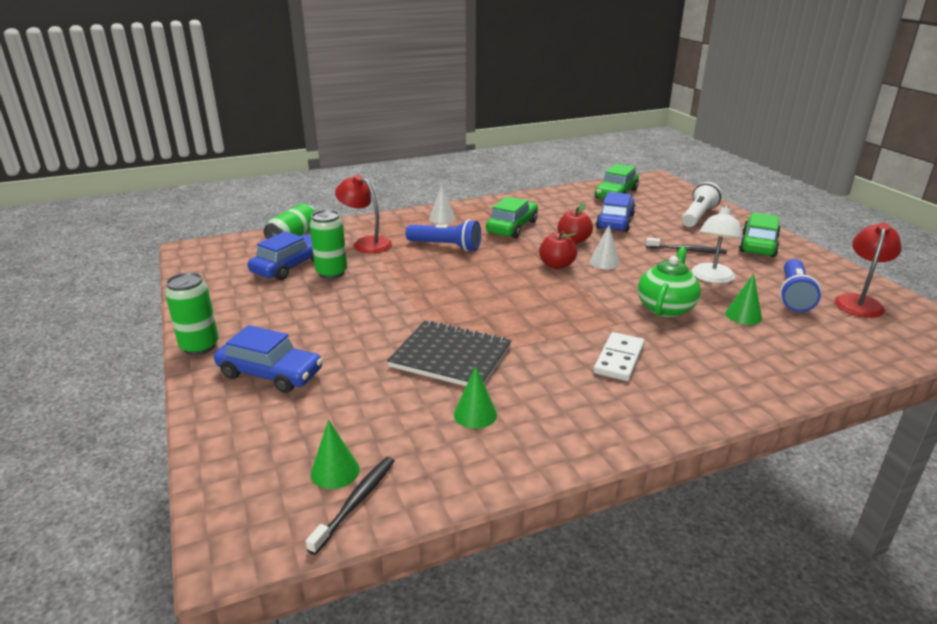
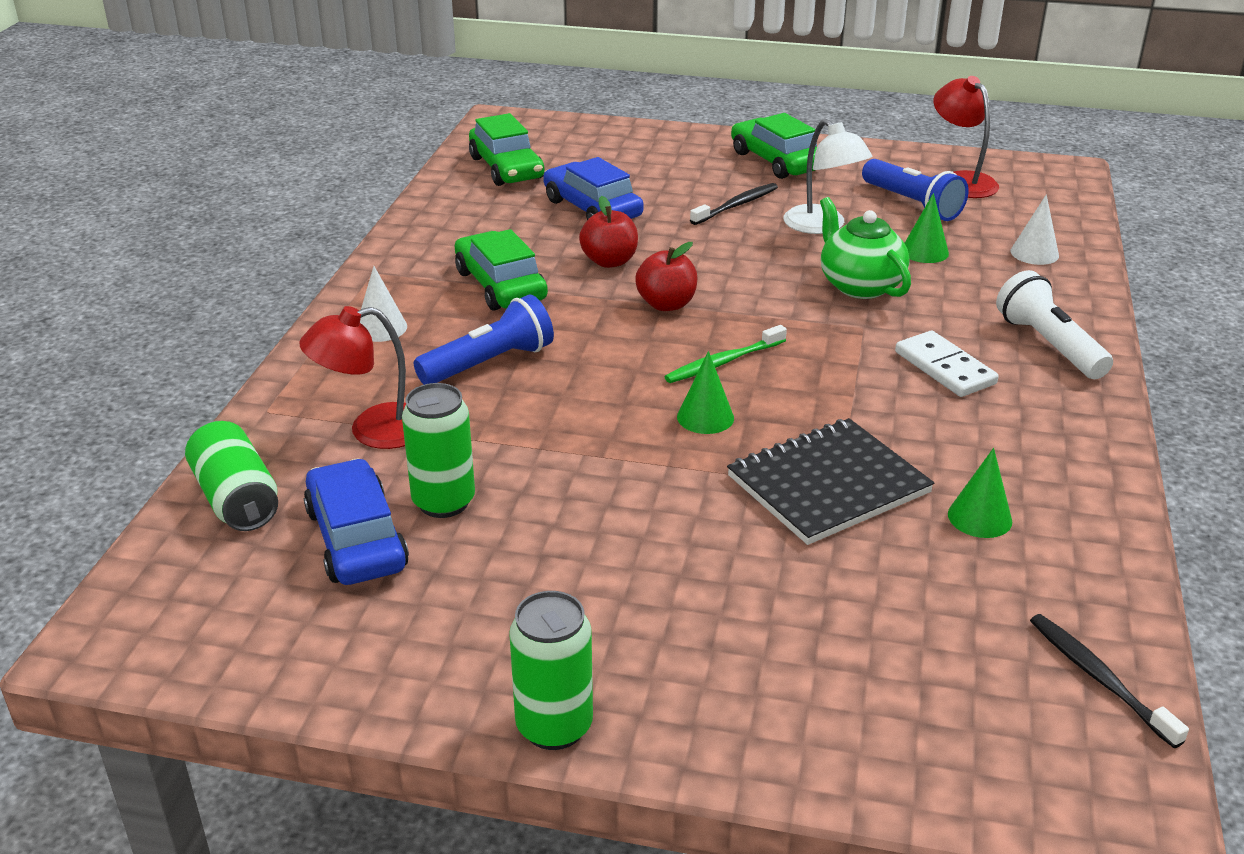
camera: 55 degrees left, 5 degrees up
blue car [214,325,323,393] -> none
green cone [311,420,360,489] -> green cone moved to [677,351,734,434]
white cone [590,225,620,269] -> white cone moved to [1011,194,1059,265]
white flashlight [682,182,722,227] -> white flashlight moved to [996,270,1113,379]
none -> green toothbrush [664,325,787,383]

